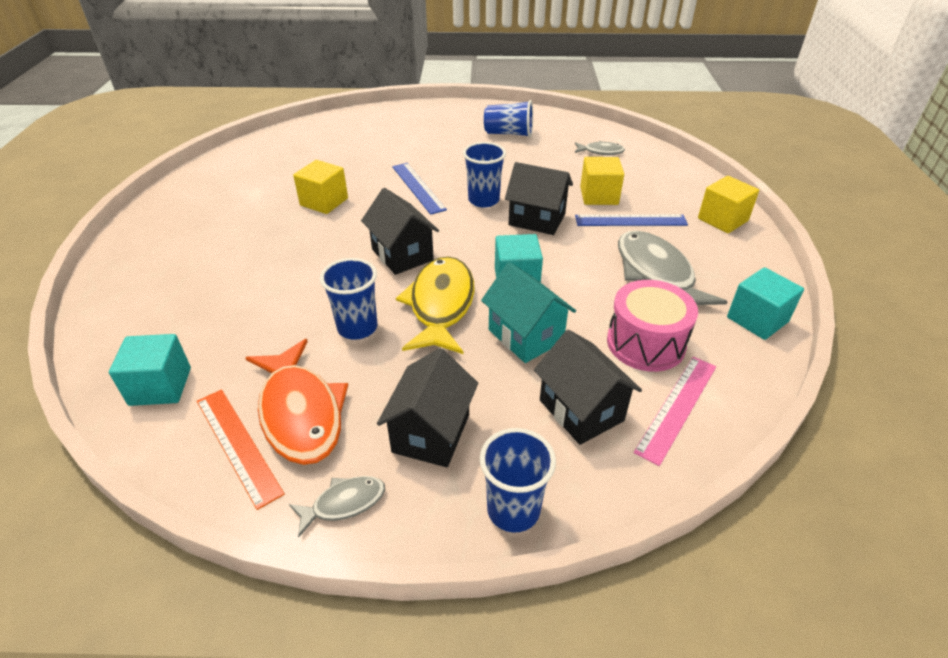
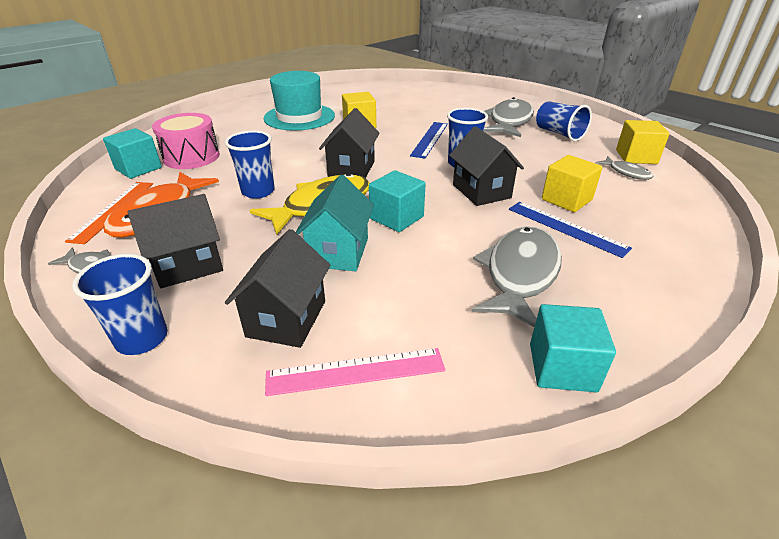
camera: 45 degrees right, 5 degrees down
pink drum [607,280,698,372] -> pink drum moved to [152,113,220,169]
yellow cube [698,176,759,233] -> yellow cube moved to [616,120,670,164]
none -> turquoise hat [264,71,335,131]
none -> grey fish [483,97,534,137]

